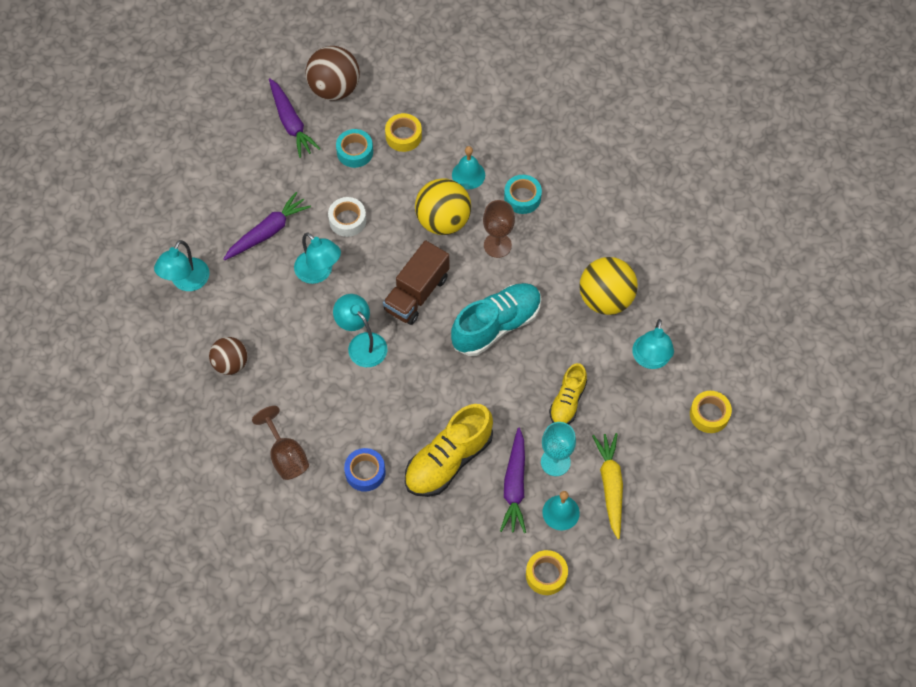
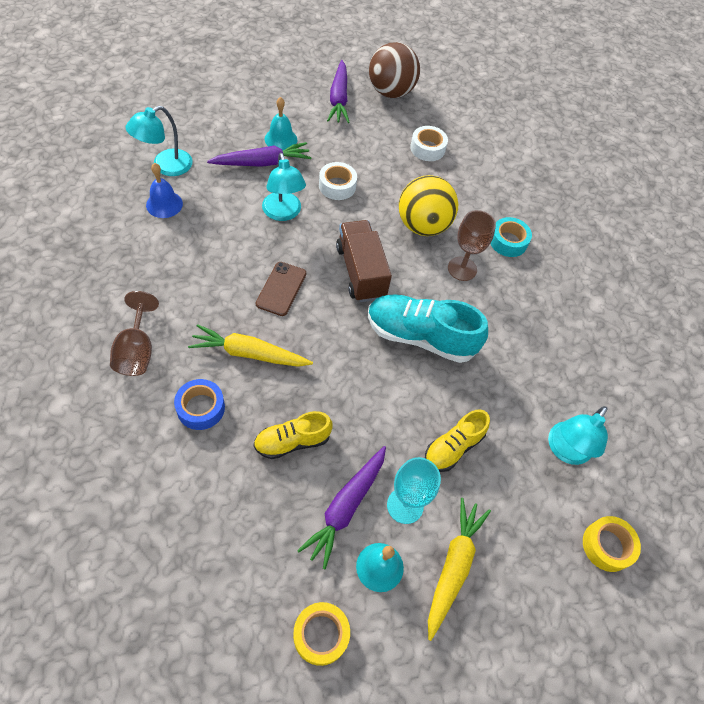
camera: 20 degrees right, 5 degrees down
brown ball [209,337,248,375] -> none
turquoise lamp [333,294,387,367] -> brown phone [256,262,306,316]
turquoise tape [336,129,373,168] -> none
brown truck [383,240,449,325] -> brown truck turned 105 degrees clockwise [336,220,392,302]
yellow tape [385,113,422,152] -> white tape [410,126,448,161]
yellow shoe [405,404,493,497] -> yellow shoe [253,411,333,459], size x0.60
turquoise shoe [451,283,542,356] -> turquoise shoe turned 150 degrees counterclockwise [368,294,488,363]
turquoise bell [452,146,485,189] -> turquoise bell moved to [265,97,297,151]
yellow ball [579,257,638,315] -> none
none -> blue bell [146,163,183,218]
none -> yellow carrot [188,324,313,367]

